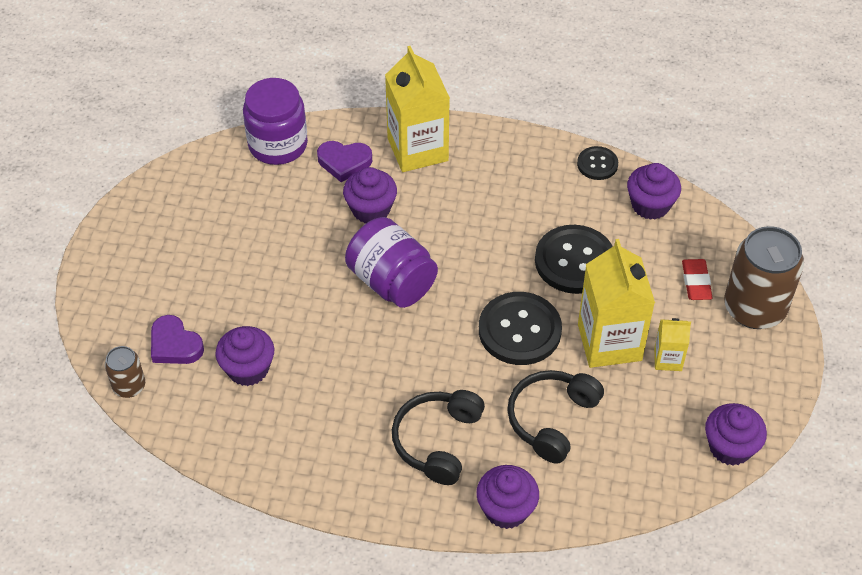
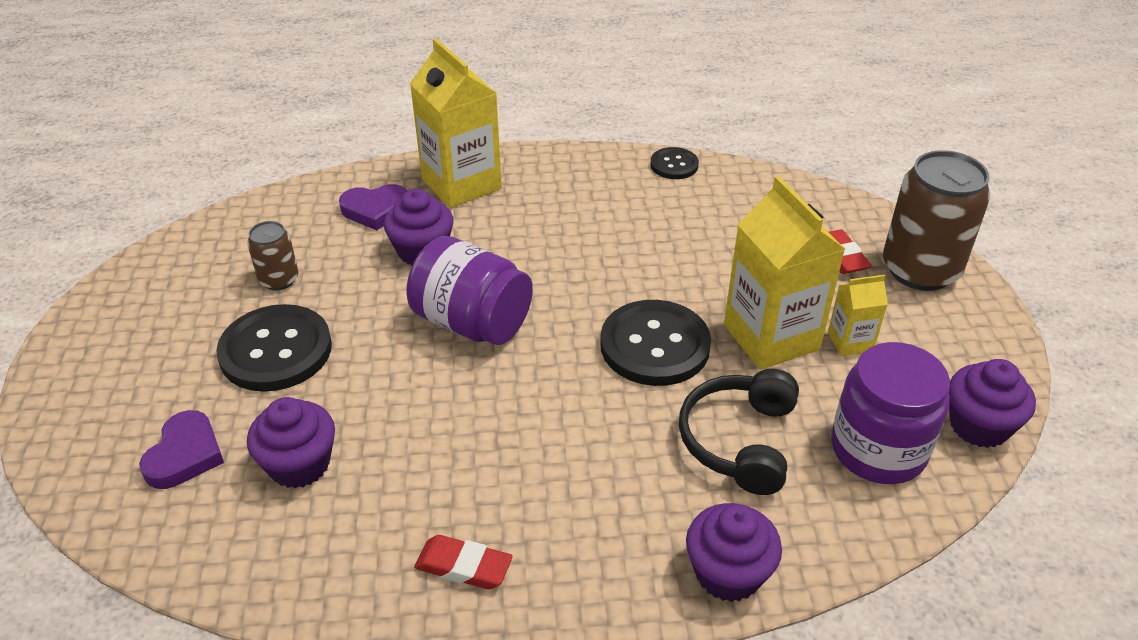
camera: 15 degrees left, 10 degrees down
brown can [105,346,145,398] -> brown can moved to [247,221,298,290]
purple heart [151,315,204,364] -> purple heart turned 105 degrees counterclockwise [139,410,224,489]
purple jar [243,78,308,165] -> purple jar moved to [831,342,950,484]
black headphones [392,390,485,485] -> none
black button [535,225,613,294] -> black button moved to [216,304,332,392]
purple cupcake [627,163,681,220] -> none
none -> red eraser [414,535,513,589]

